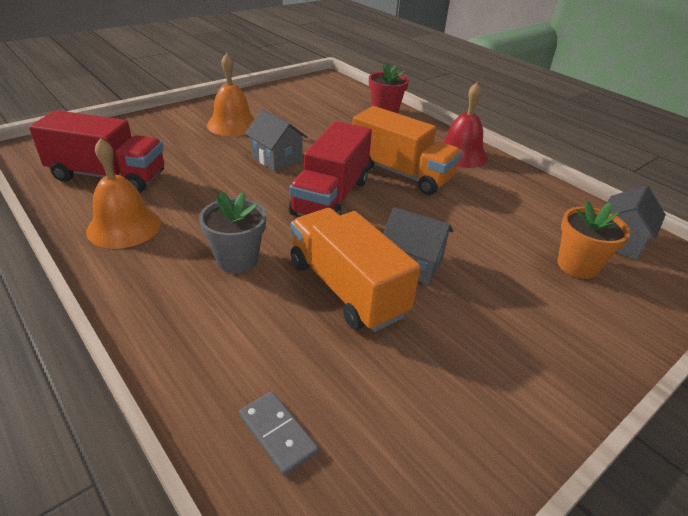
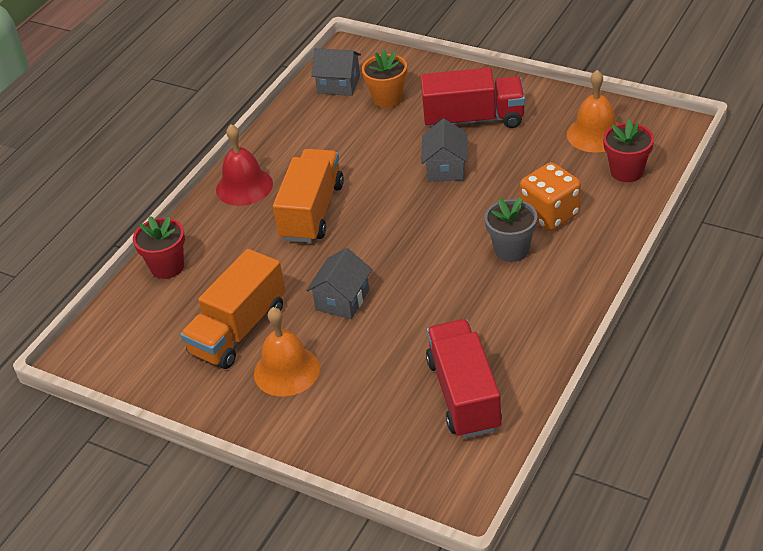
camera: 105 degrees left, 5 degrees up
orange bell [86,138,161,249] -> orange bell moved to [567,70,618,152]
grey domino [239,391,319,476] -> red flower pot [603,119,654,182]
red truck [289,121,372,216] -> red truck moved to [421,68,525,128]
orange truck [291,208,421,332] -> orange truck moved to [181,249,286,369]
none -> orange dice [520,162,581,231]

